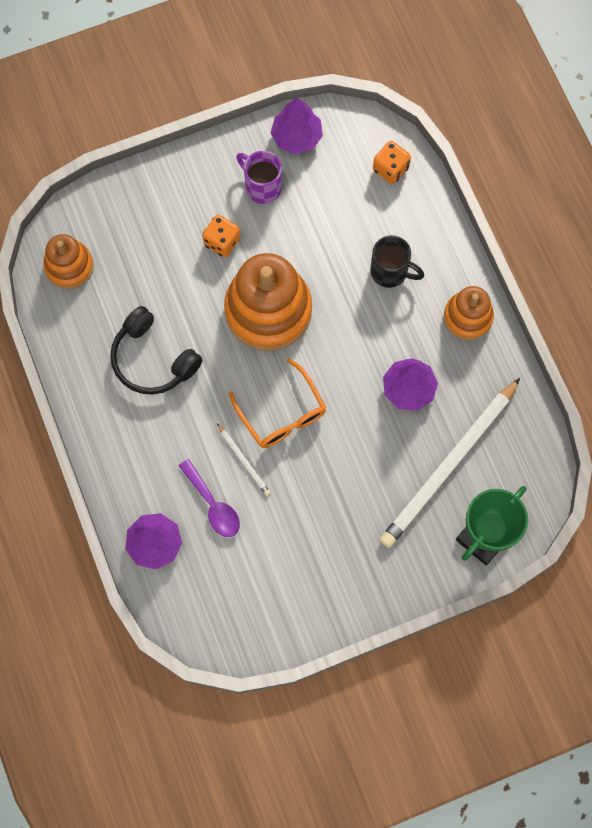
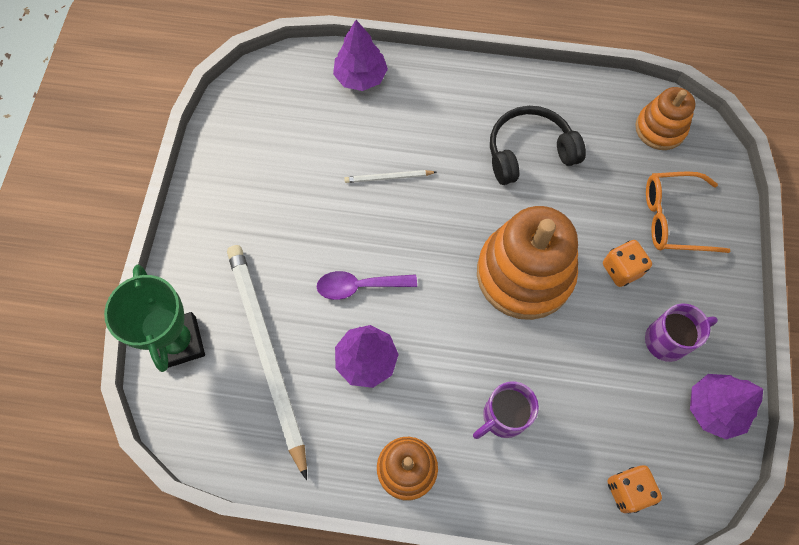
camera: 120 degrees right, 5 degrees down
purple spoon [179,459,240,537] -> purple spoon moved to [317,271,417,300]
orange glasses [229,358,326,448] -> orange glasses moved to [646,172,730,253]
black mug [370,235,424,288] -> purple mug [473,381,539,439]

